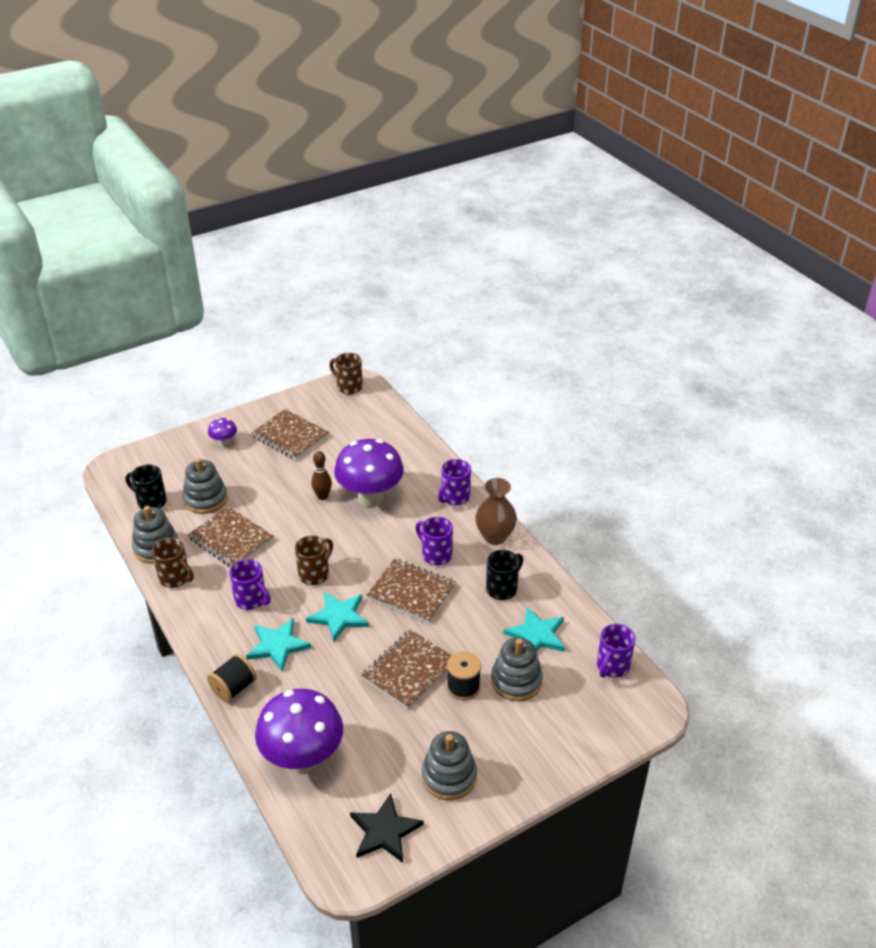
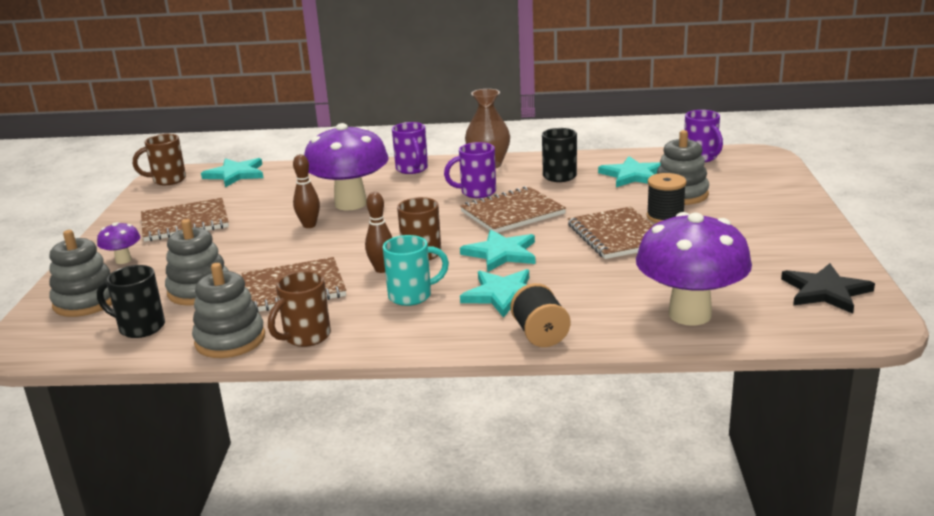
camera: 55 degrees left, 15 degrees down
black mug [126,464,167,509] -> black mug turned 45 degrees clockwise [97,265,165,338]
brown mug [152,538,194,588] -> brown mug turned 150 degrees clockwise [268,271,331,347]
purple mug [229,559,271,610] -> turquoise mug [383,235,449,306]
grey stacking toy [422,731,477,800] -> grey stacking toy moved to [49,230,112,317]
none -> turquoise star [201,158,263,187]
none -> brown bowling pin [365,192,392,273]

